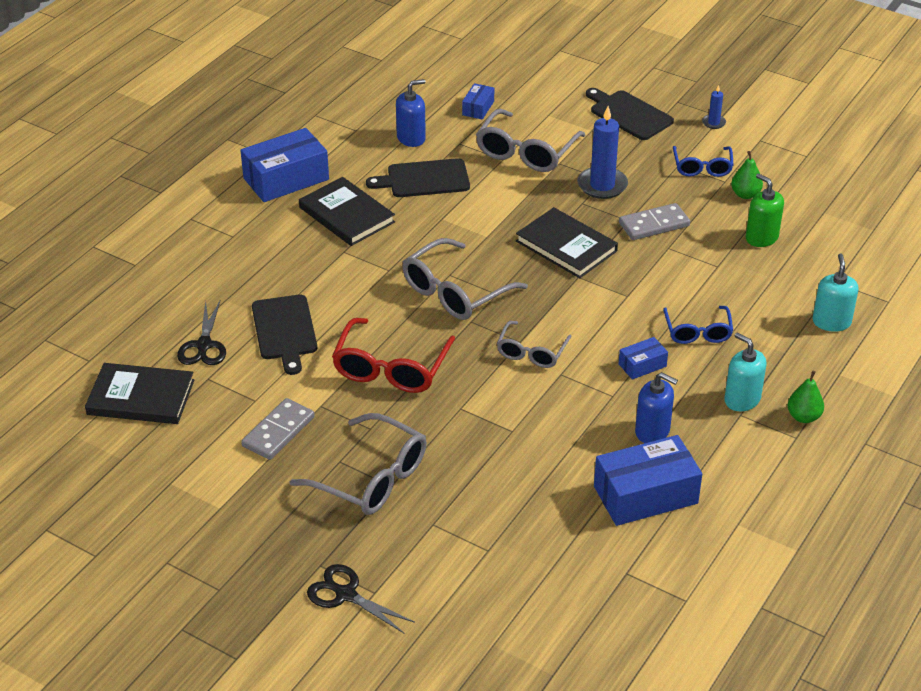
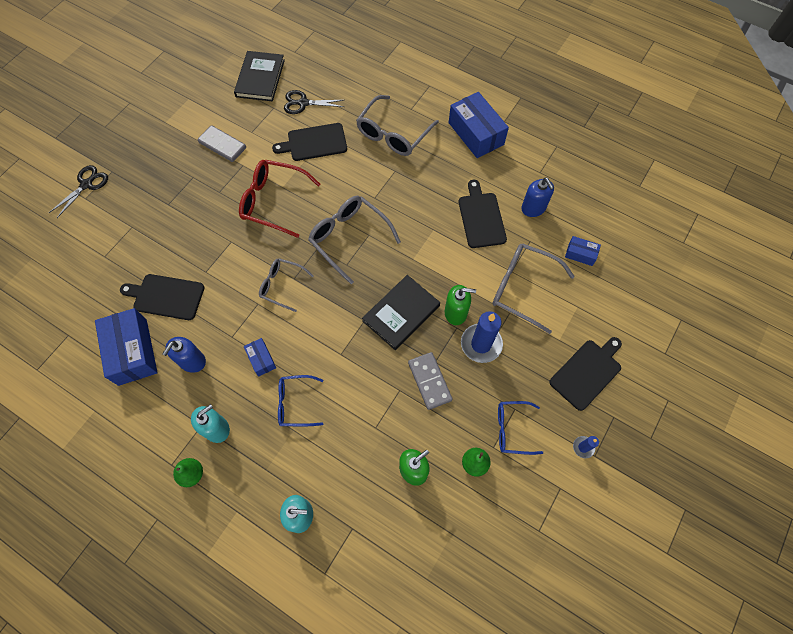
camera: 90 degrees right, 25 degrees up
grey glasses [289,413,427,515] -> grey glasses moved to [356,95,439,156]
black book [299,177,395,246] -> none
none -> black cutting board [120,274,205,320]
none -> green soap dispenser [445,285,476,325]

